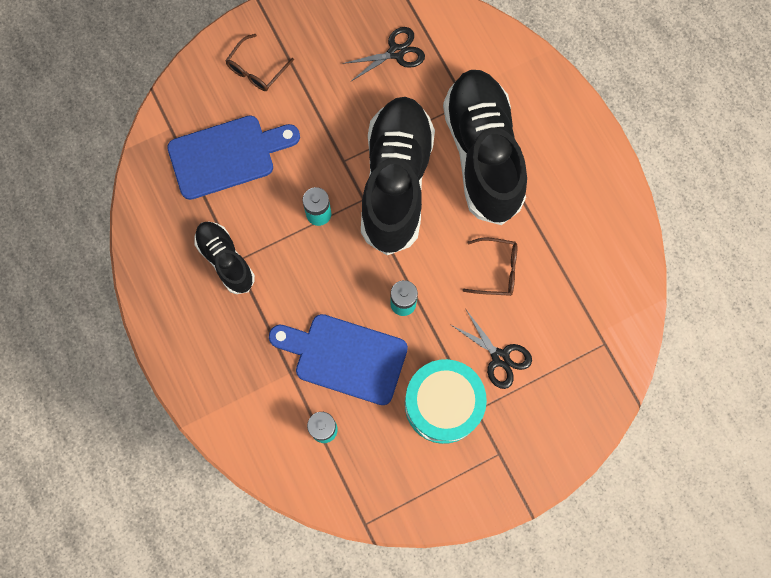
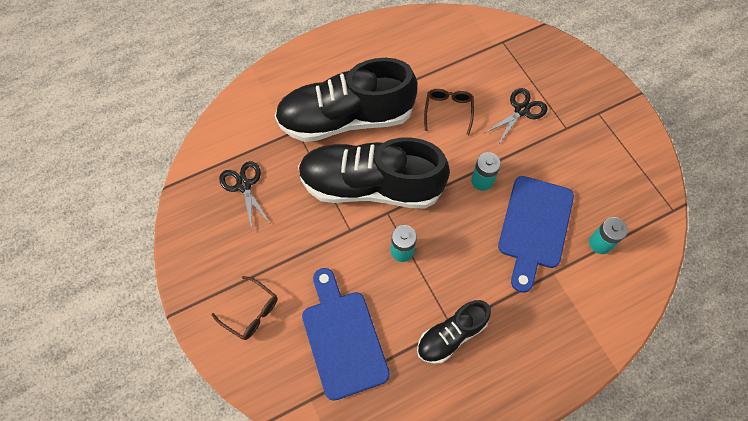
camera: 90 degrees left, 10 degrees down
turquoise drum [405,359,487,444] -> none

